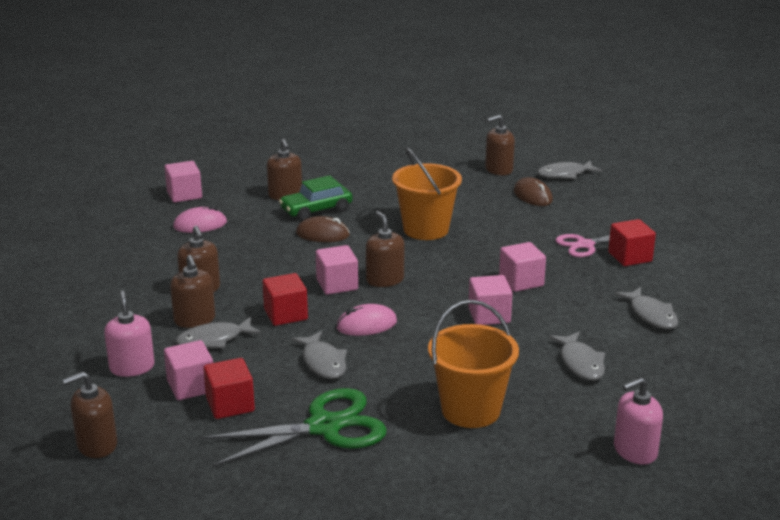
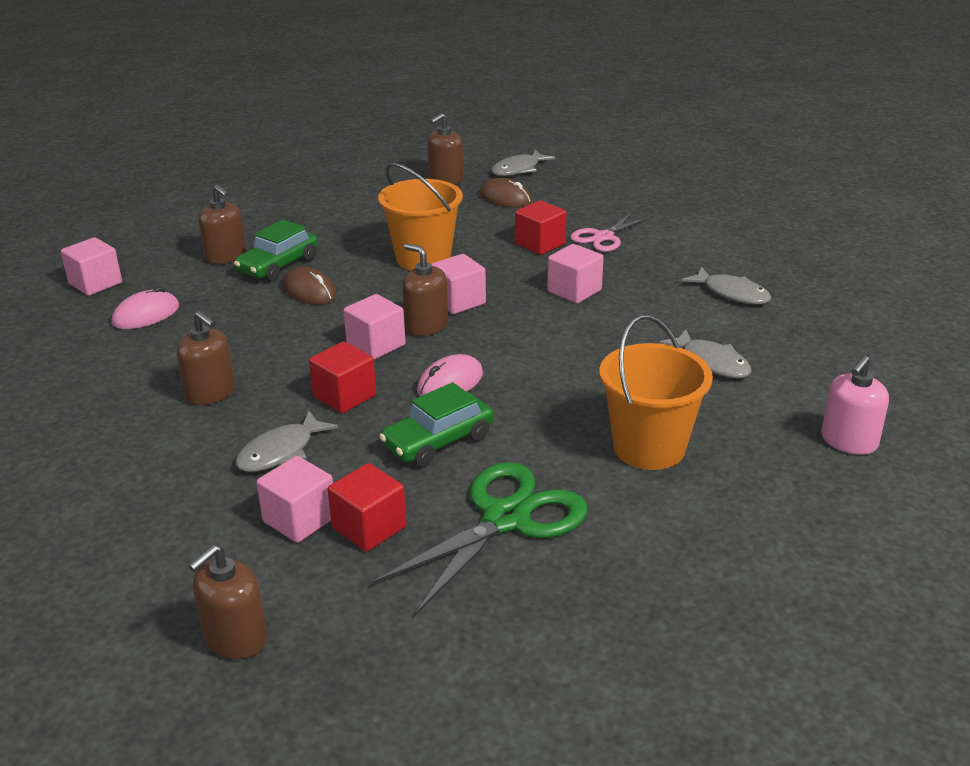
camera: 25 degrees left, 5 degrees up
pink soap dispenser [104,291,154,377] -> none
brown soap dispenser [170,255,215,328] -> none
grey fish [291,331,347,379] -> green car [379,382,493,467]
brown mouse [296,216,350,242] -> brown mouse turned 60 degrees clockwise [283,267,337,305]
pink cube [468,275,513,325] -> pink cube moved to [432,254,486,314]
red cube [608,219,656,266] -> red cube moved to [515,200,567,255]

